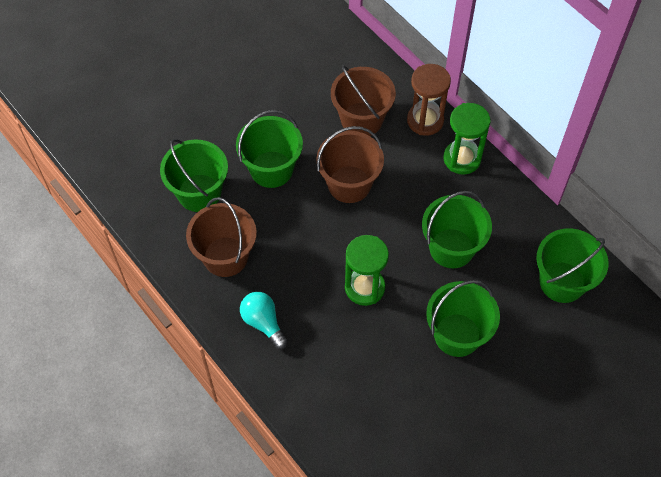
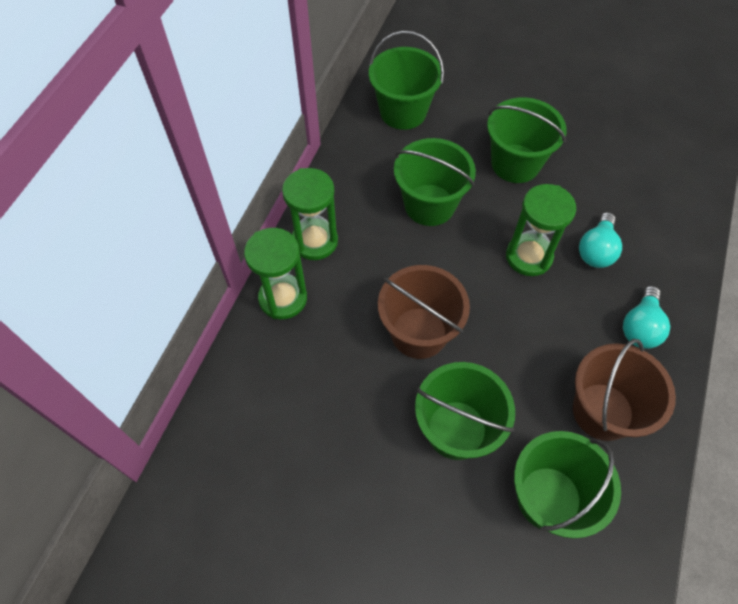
camera: 120 degrees left, 0 degrees up
brown bucket [331,65,396,136] -> none
brown hourglass [407,64,451,136] -> green hourglass [244,228,307,319]
none -> turquoise light bulb [579,212,622,268]

